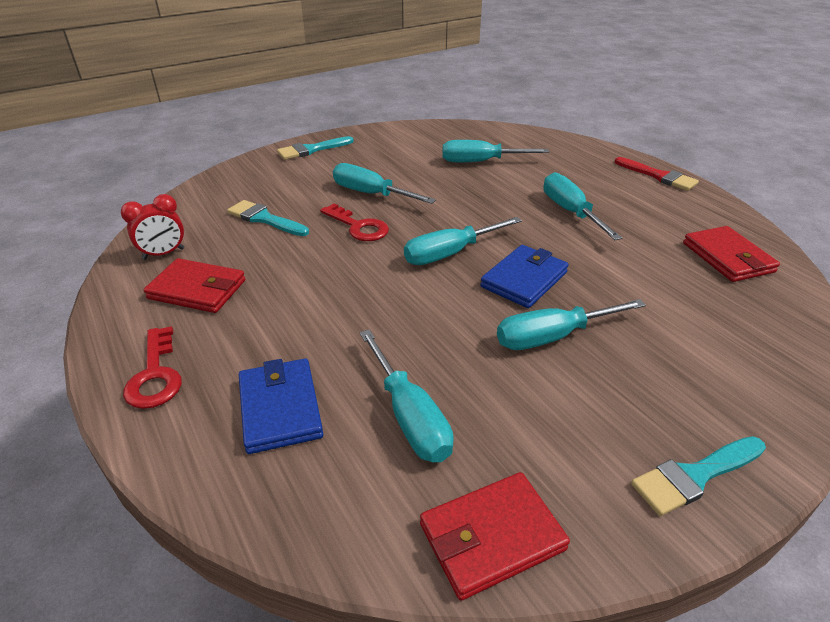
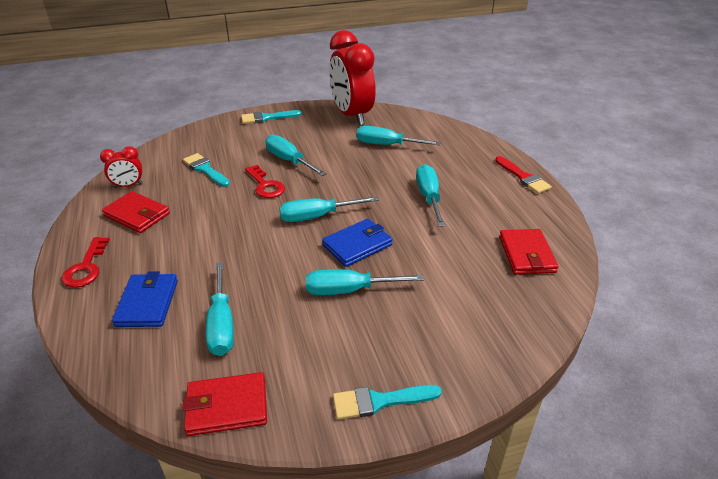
camera: 15 degrees right, 0 degrees up
none -> red clock [329,30,376,126]

